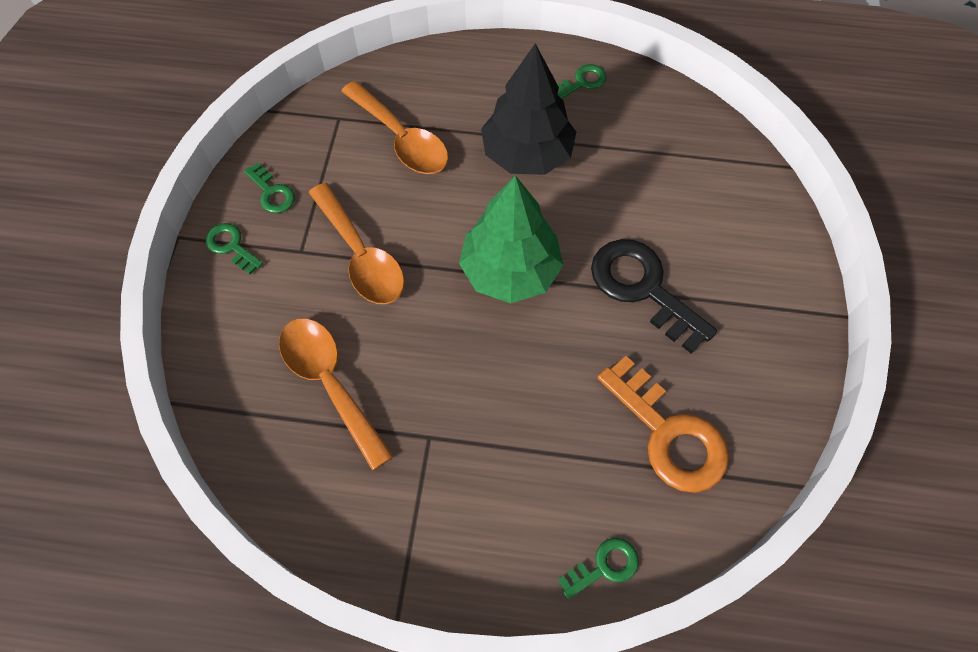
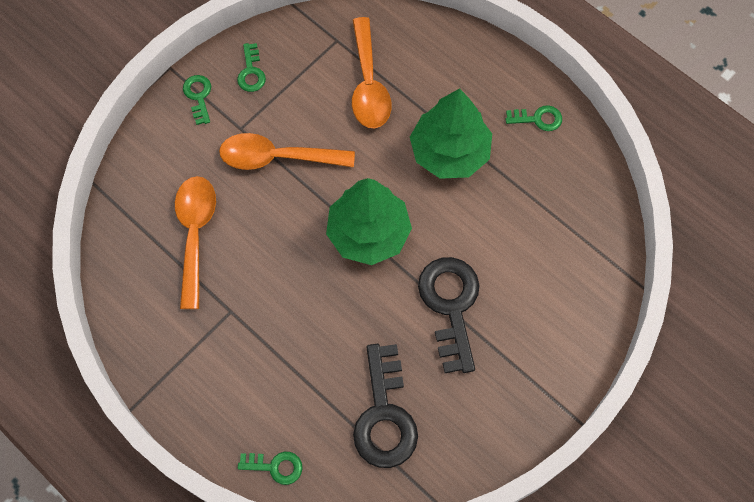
camera: 35 degrees right, 5 degrees up
orange spoon [309,183,405,304] -> orange spoon turned 90 degrees clockwise [219,133,355,170]
black tree [481,43,576,175] -> green tree [410,88,492,179]
orange key [597,356,729,493] -> black key [353,344,418,468]

